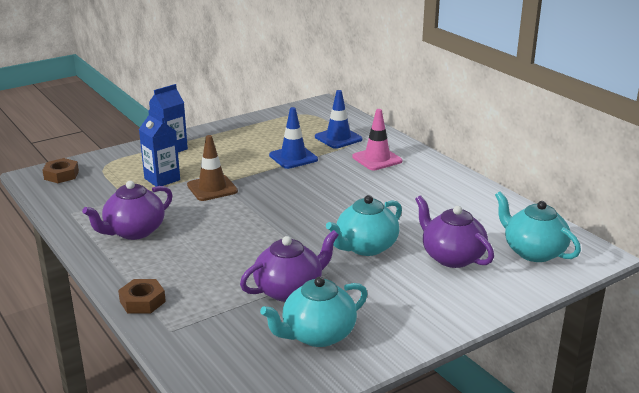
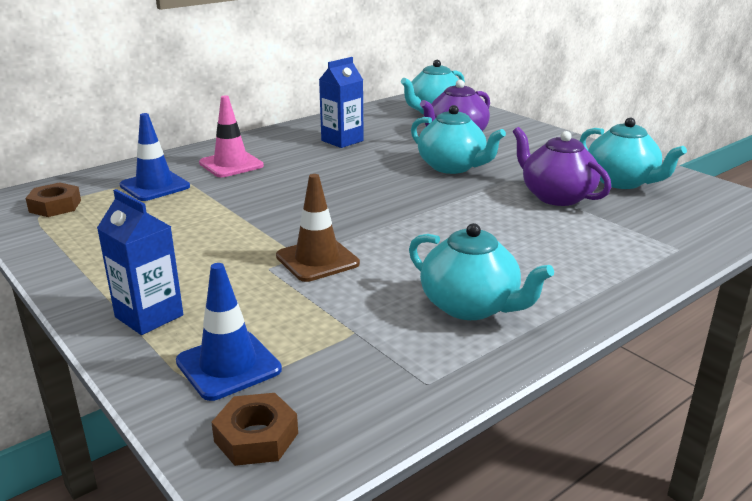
camera: 95 degrees left, 0 degrees up
purple teapot [82,181,173,240] -> turquoise teapot [409,223,554,320]
brown nut [118,279,166,314] -> brown nut moved to [26,182,81,217]
blue carton [139,110,180,186] -> blue carton moved to [319,57,364,148]
blue traffic cone [269,107,318,169] -> blue traffic cone moved to [176,263,282,401]

